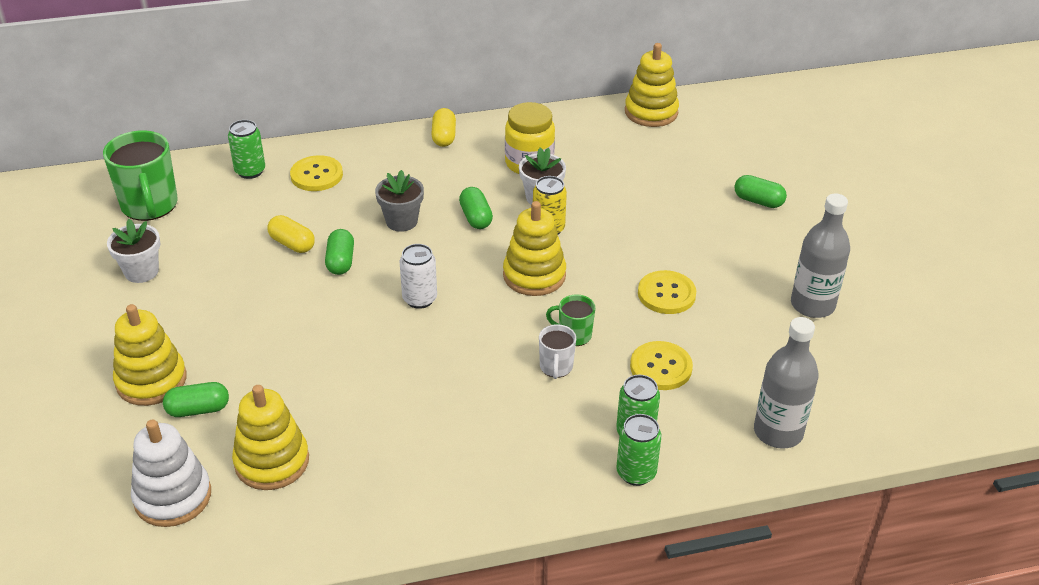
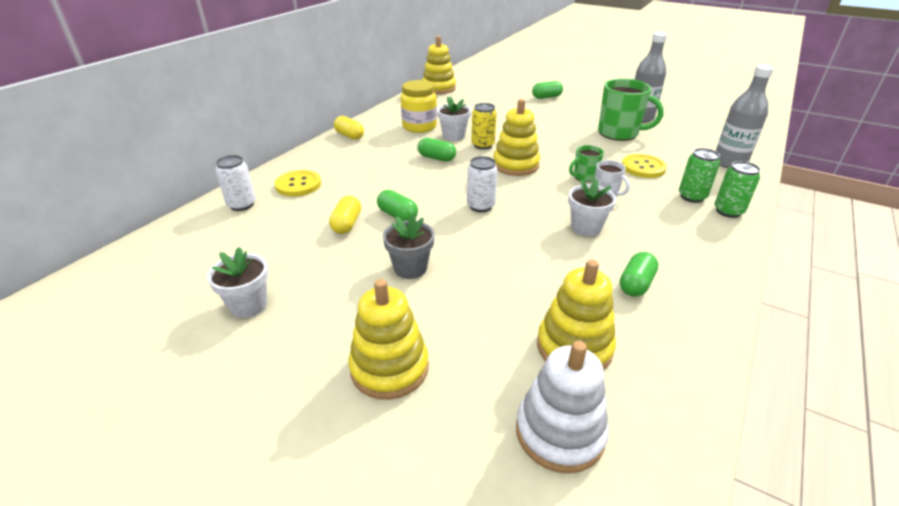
camera: 45 degrees left, 5 degrees down
green mug [103,130,178,221] -> green mug moved to [598,78,664,141]
green capsule [163,382,229,417] -> green capsule moved to [620,252,658,297]
green can [228,120,265,179] -> white can [216,155,256,211]
yellow capsule [267,215,315,253] -> yellow capsule turned 75 degrees counterclockwise [329,196,361,234]
grey flower pot [375,170,424,232] -> grey flower pot moved to [383,214,435,279]
yellow button [638,270,696,314] -> none
none -> white flower pot [568,179,616,237]

